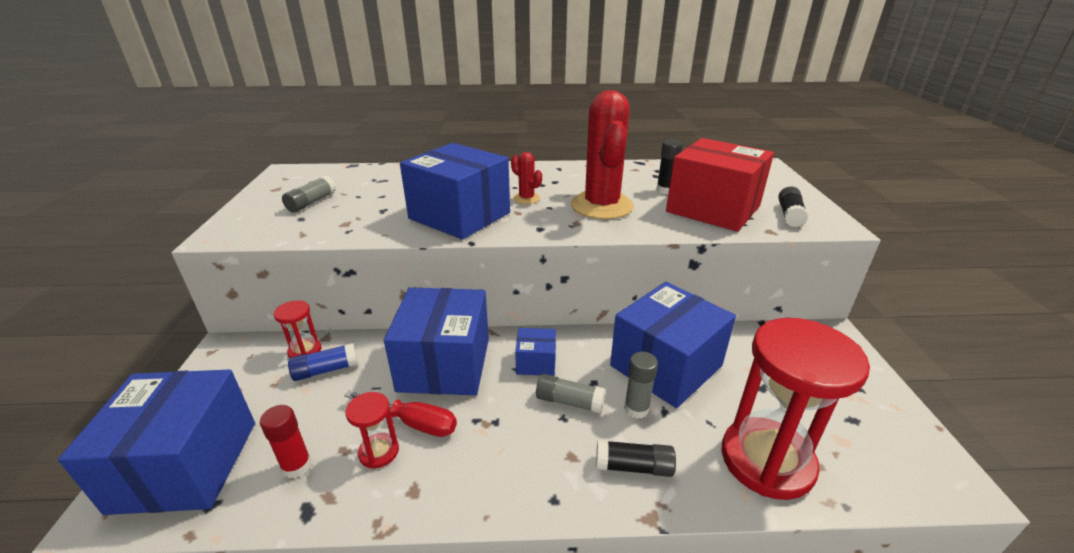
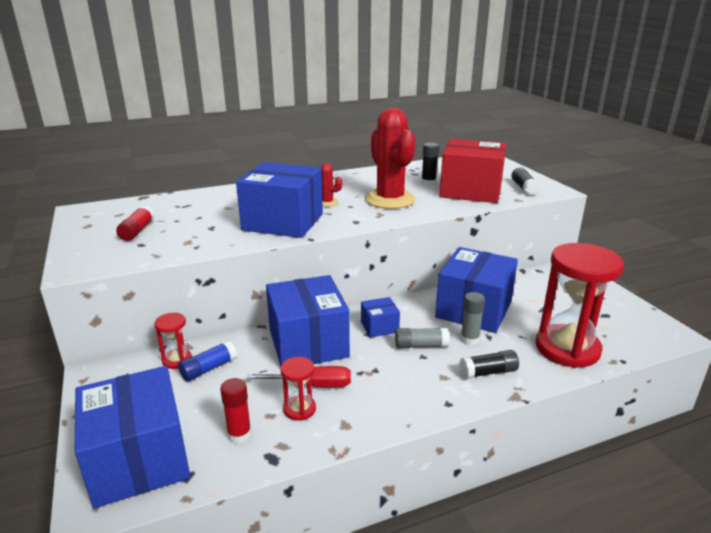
camera: 20 degrees left, 5 degrees down
grey glue stick [282,175,336,212] -> red glue stick [116,205,155,241]

